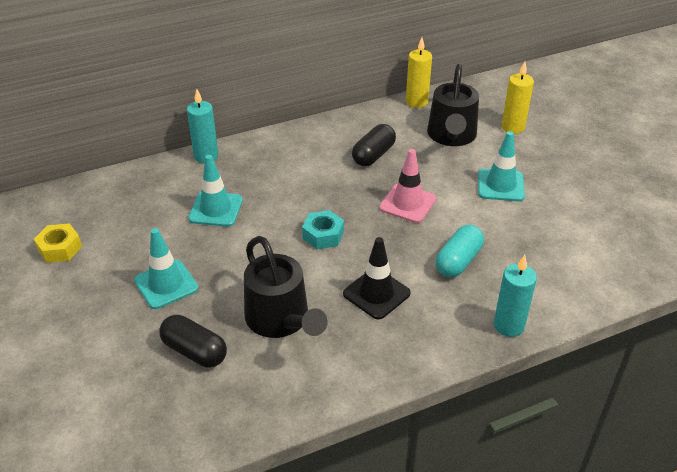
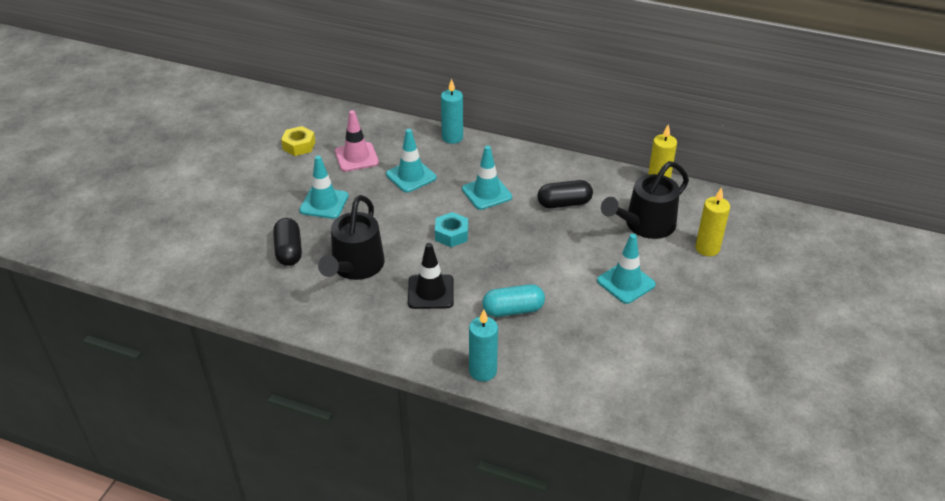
camera: 45 degrees right, 0 degrees up
pink traffic cone [379,149,436,223] -> pink traffic cone moved to [335,110,379,172]
none -> turquoise traffic cone [462,146,512,210]

